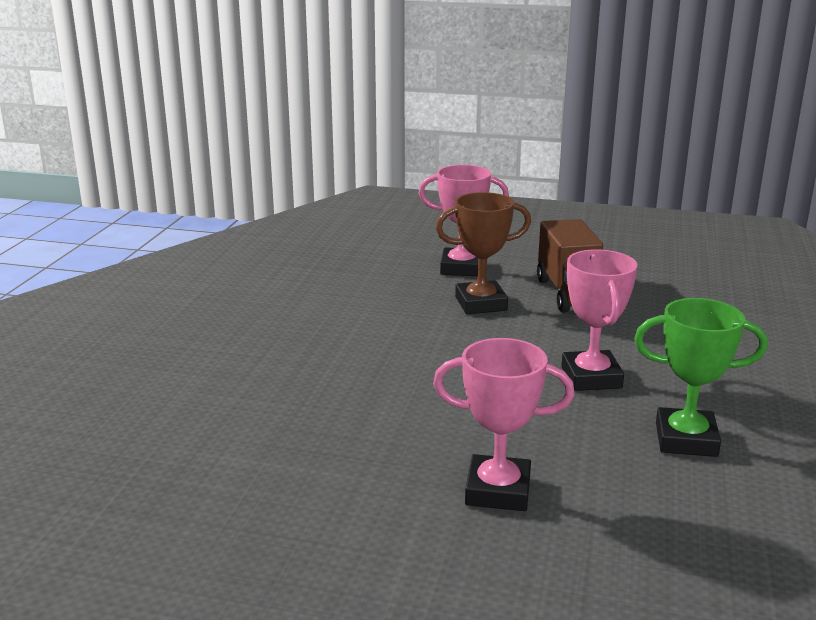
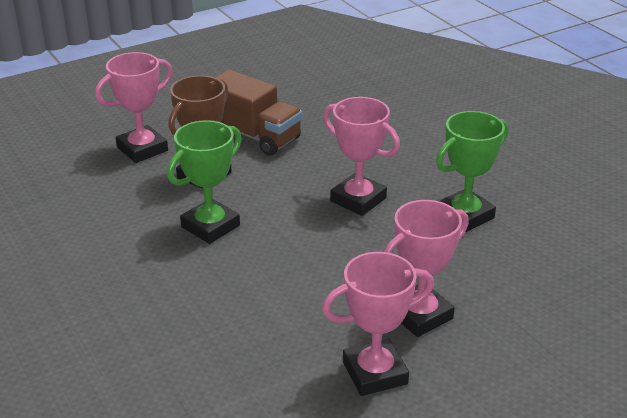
camera: 45 degrees left, 10 degrees up
none -> green trophy [167,120,242,244]
none -> pink trophy [322,252,434,396]

